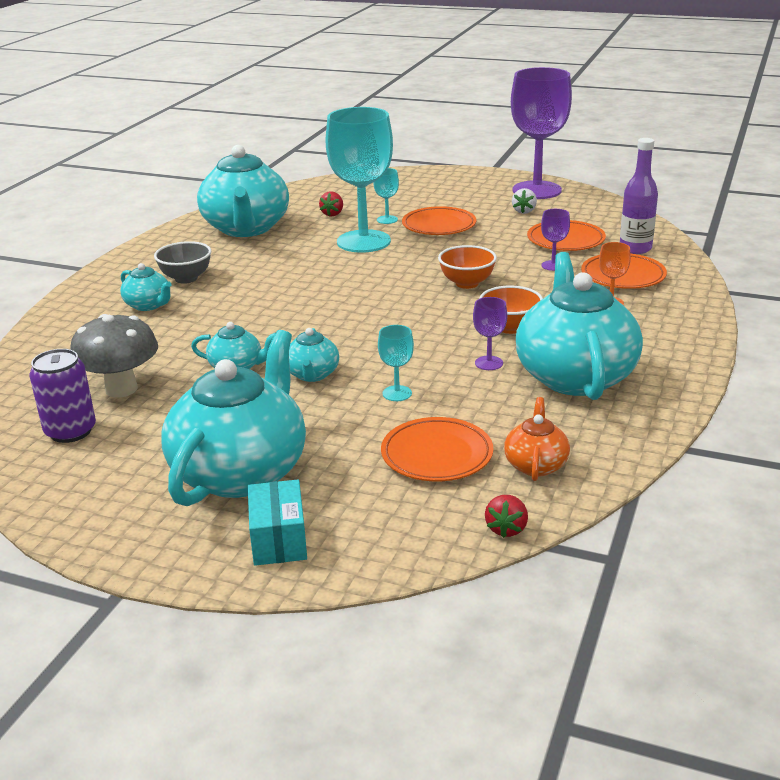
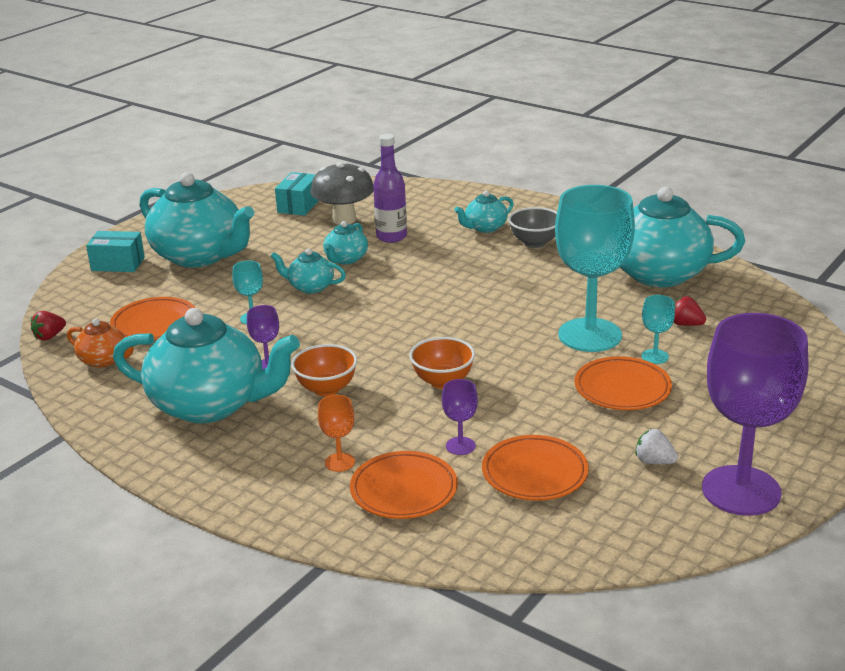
camera: 105 degrees right, 0 degrees up
purple can [30,349,96,443] -> turquoise box [275,172,319,216]
red strawberry [485,495,528,538] -> red strawberry turned 75 degrees counterclockwise [31,311,66,341]
purple bottle [620,138,658,254] -> purple bottle moved to [373,134,407,243]

